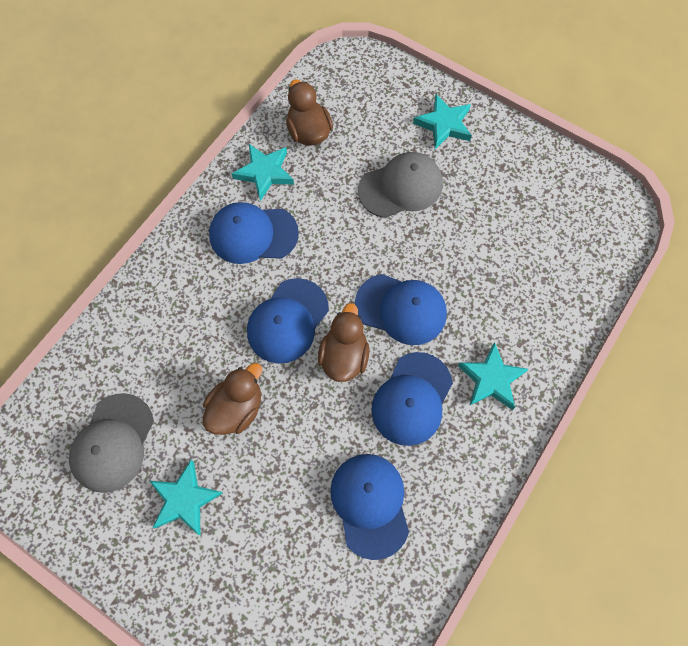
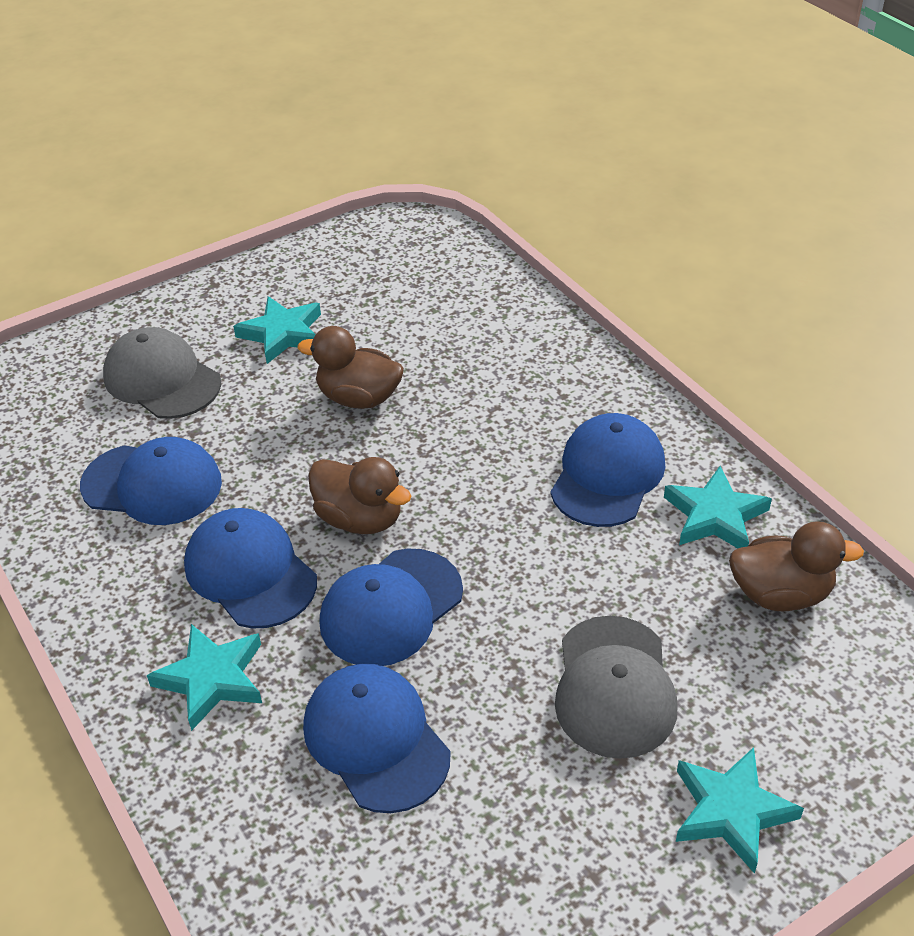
camera: 115 degrees right, 25 degrees down
grey cap [69,393,154,493] -> grey cap moved to [103,327,221,419]
brown duck [203,363,262,435] -> brown duck turned 135 degrees clockwise [297,326,404,409]
blue cap [247,278,329,364] -> blue cap moved to [303,664,451,813]

